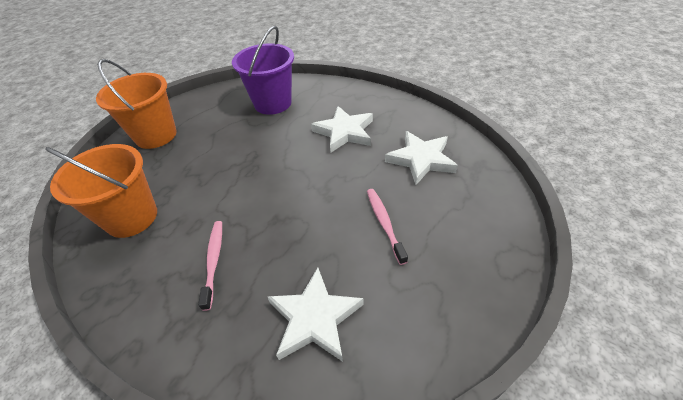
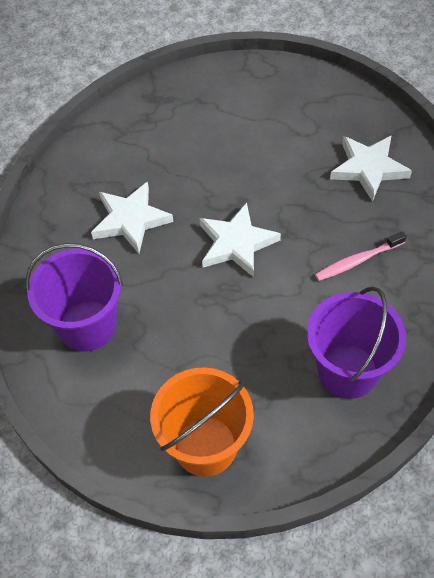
camera: 110 degrees left, 10 degrees up
orange bucket [45,144,157,238] -> purple bucket [307,286,406,399]
pink toothbrush [367,189,408,265] -> none
white star [385,131,458,185] -> white star moved to [199,202,281,277]

